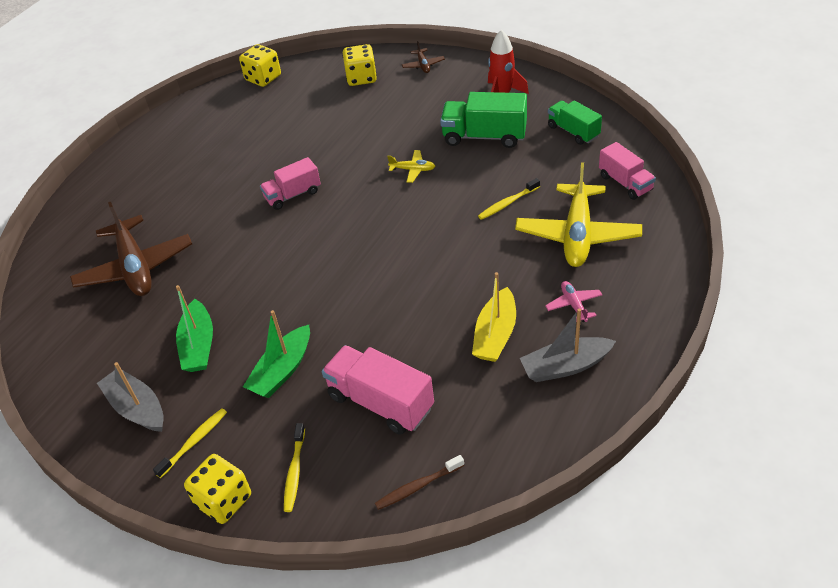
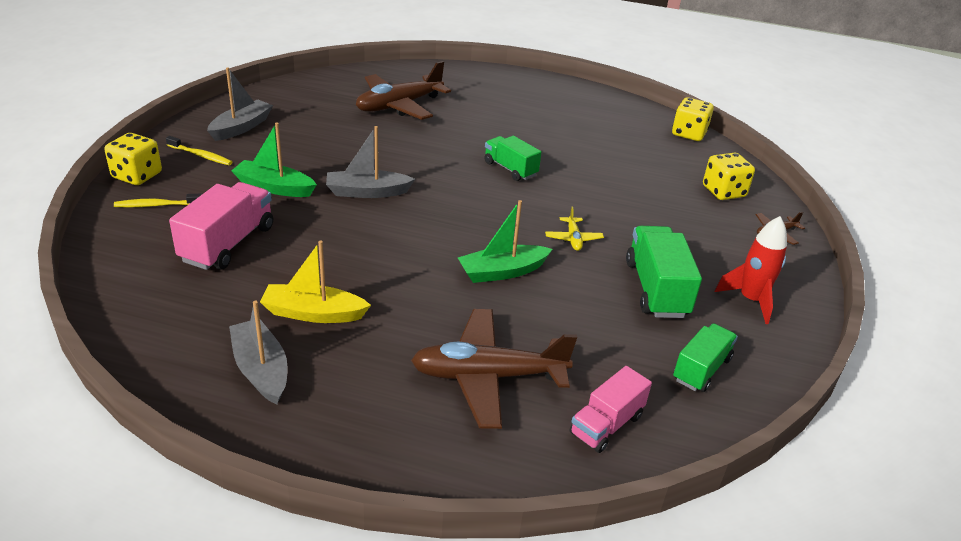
camera: 70 degrees right, 10 degrees down
green boat [176,285,213,372] -> green boat moved to [458,200,553,283]
pink truck [260,157,321,210] -> green truck [484,136,541,181]
brown toothbrush [375,455,464,510] -> none
yellow toothbrush [478,178,540,220] -> none
yellow plane [515,162,642,267] -> brown plane [411,309,577,429]
pink plane [545,281,602,322] -> none
none -> grey boat [326,126,415,198]

